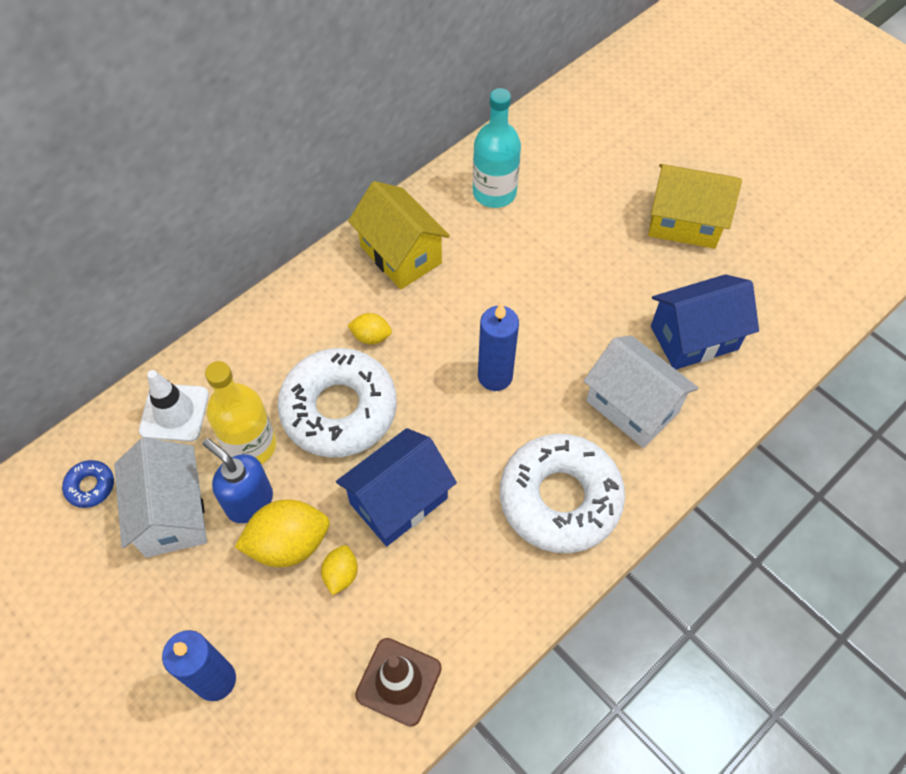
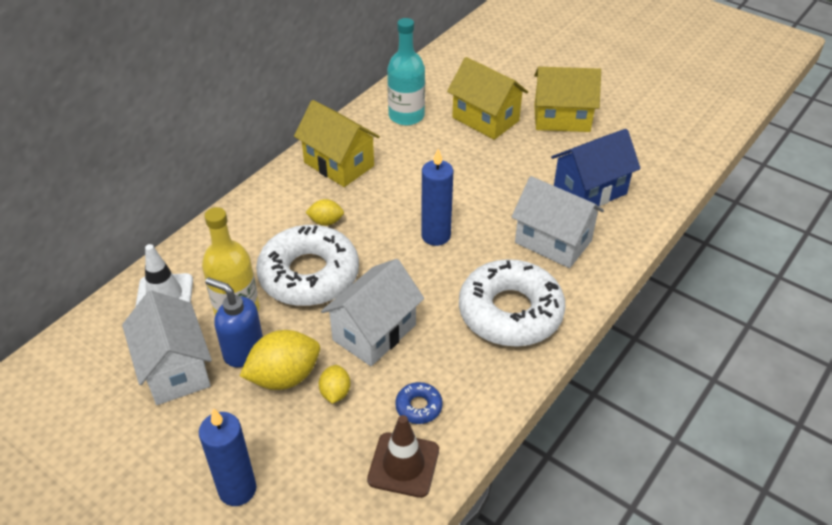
camera: 10 degrees left, 15 degrees down
blue donut [62,460,114,508] -> blue donut moved to [395,382,443,424]
blue house [336,428,457,546] -> white house [321,259,424,366]
none -> yellow house [447,57,528,140]

